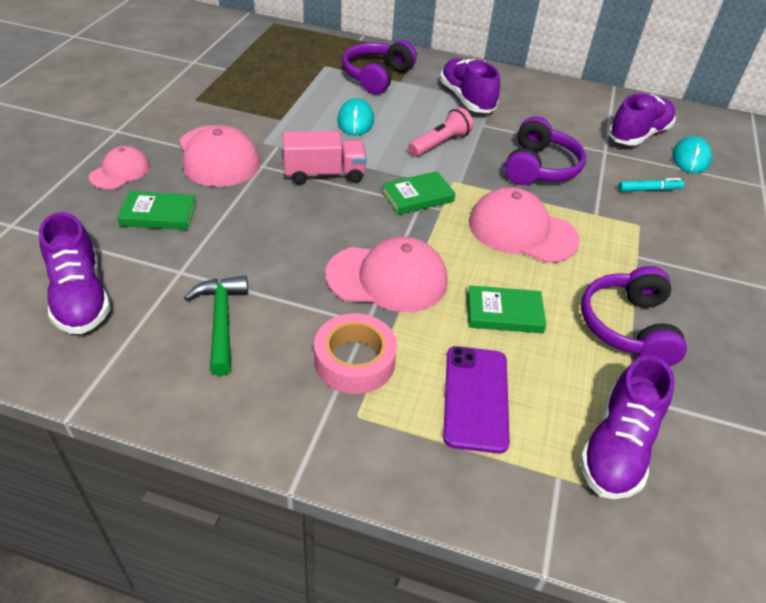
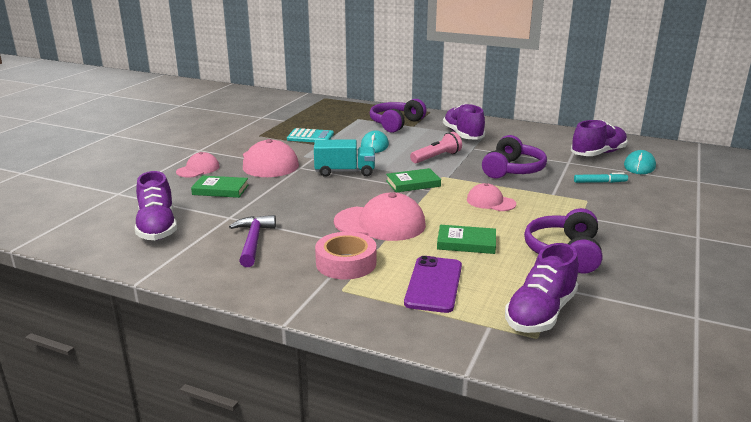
camera: 10 degrees right, 20 degrees down
green hammer [184,276,248,376] -> purple hammer [229,215,276,267]
pink truck [282,131,367,184] -> turquoise truck [314,139,375,177]
pink cap [469,187,580,263] -> pink cap [467,183,516,211], size x0.58
none -> turquoise calculator [287,128,334,142]

